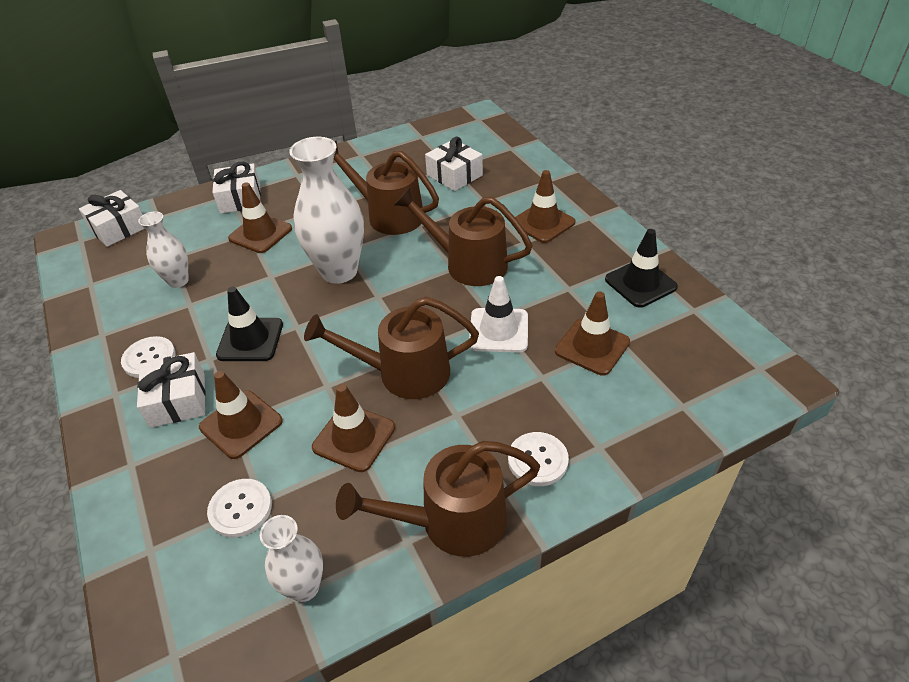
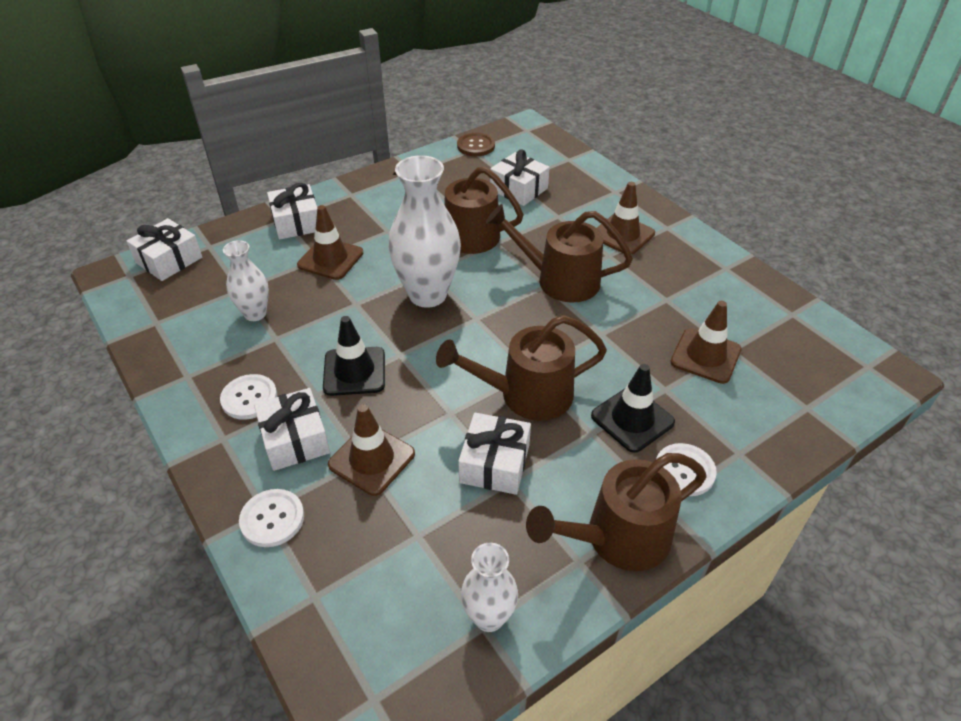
camera: 10 degrees left, 0 degrees up
white button [207,479,272,537] -> white button moved to [239,489,304,547]
brown traffic cone [312,384,395,472] -> white gift [458,413,531,495]
white traffic cone [469,276,528,352] -> none
black traffic cone [605,229,678,308] -> black traffic cone moved to [591,364,675,453]
none -> brown button [457,133,495,156]

